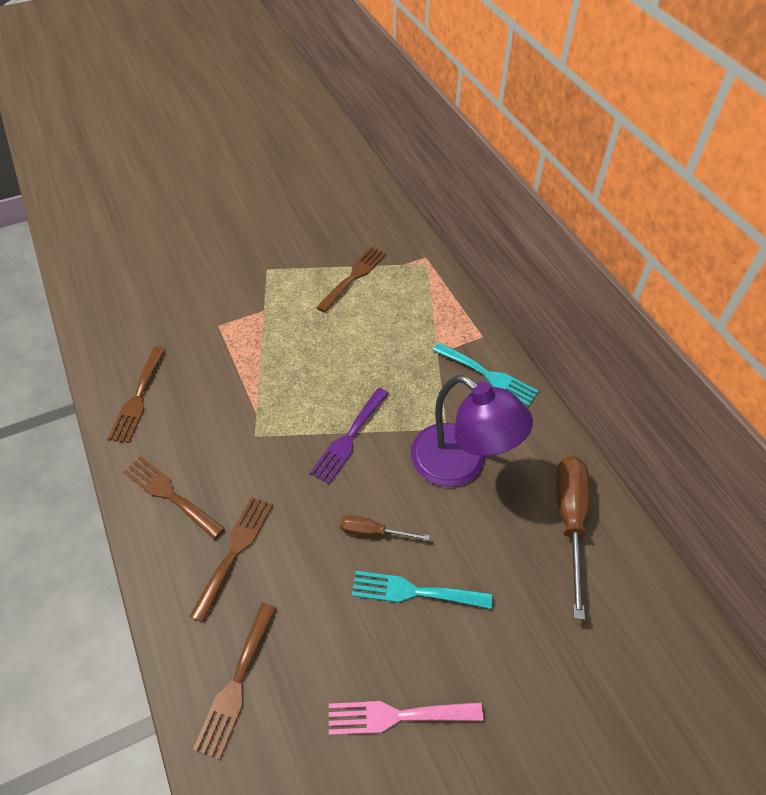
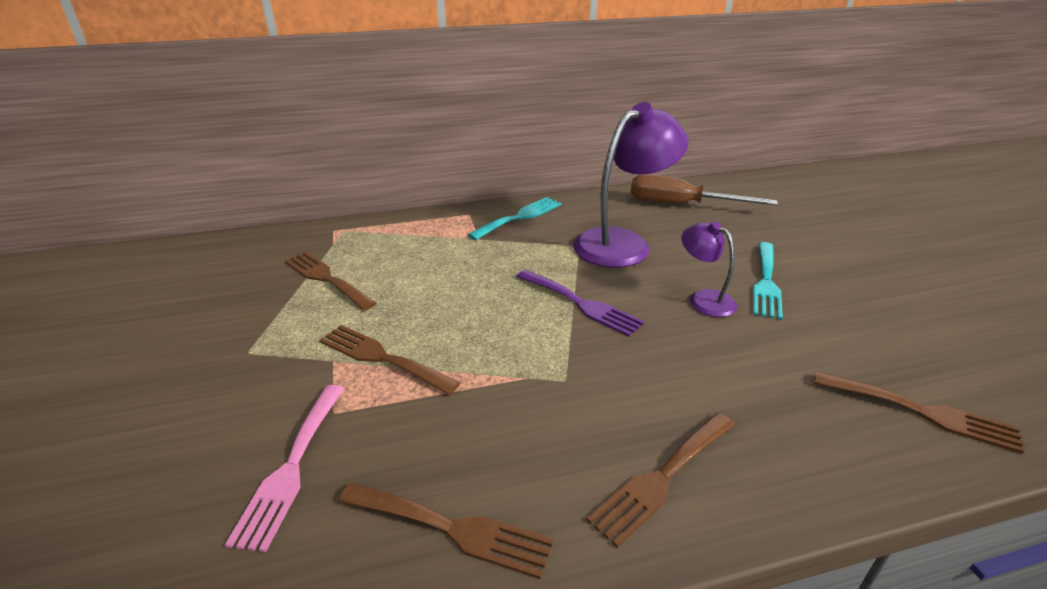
camera: 80 degrees left, 20 degrees down
brown fork [189,497,273,622] -> brown fork moved to [319,325,460,395]
pink fork [329,701,483,735] -> pink fork moved to [225,385,344,552]
brown screwdriver [340,515,430,541] -> purple lamp [681,222,737,317]

